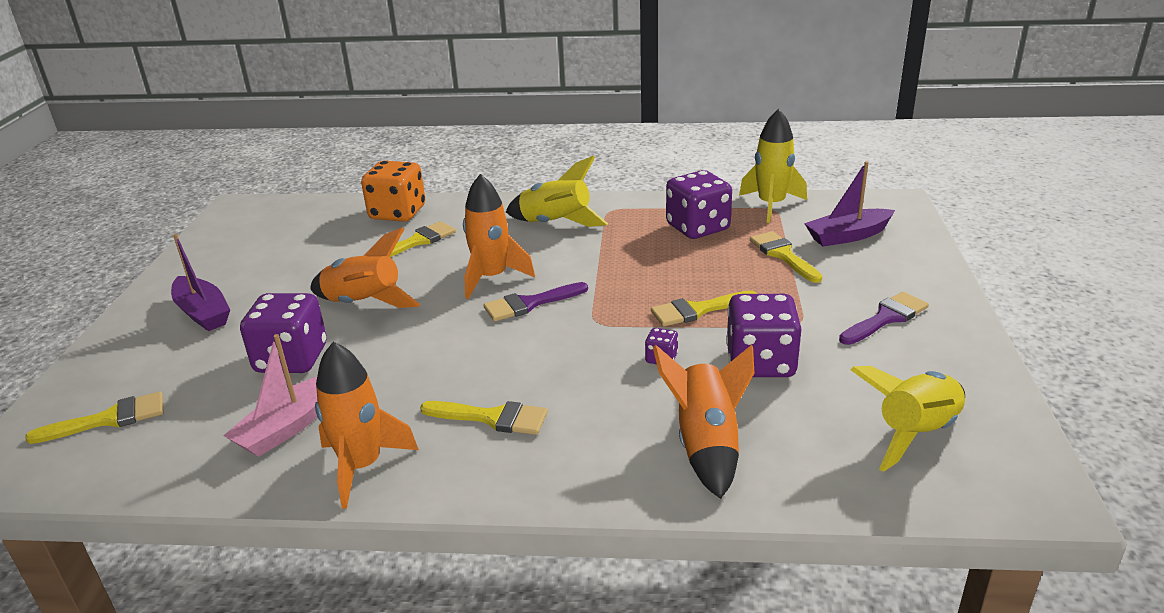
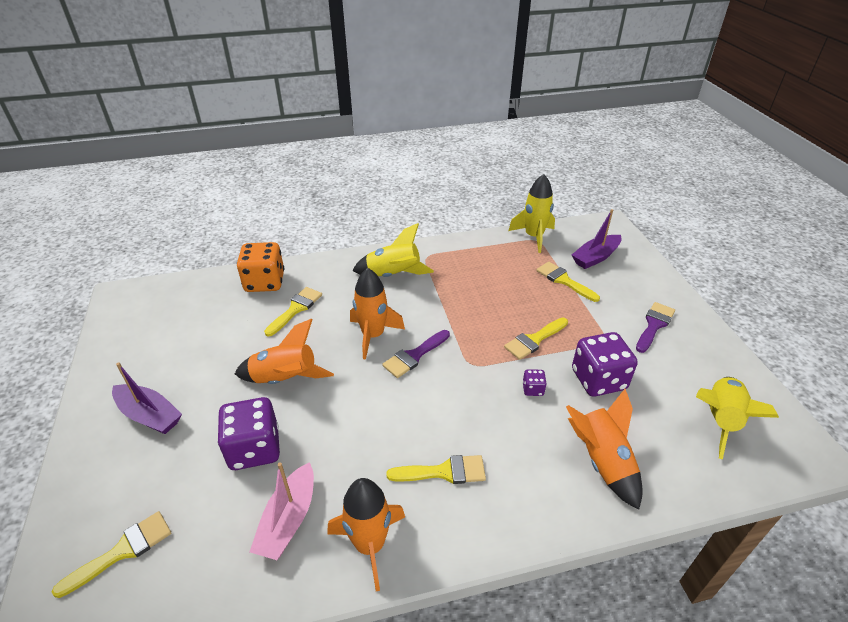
camera: 20 degrees left, 10 degrees up
purple dice [666,170,732,239] -> none

